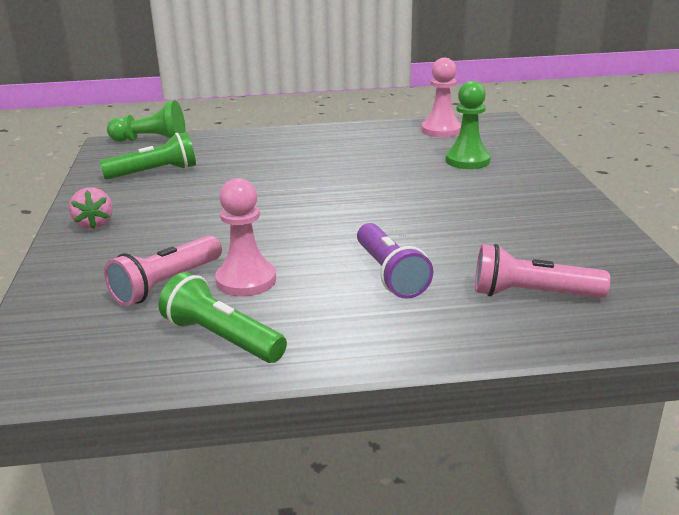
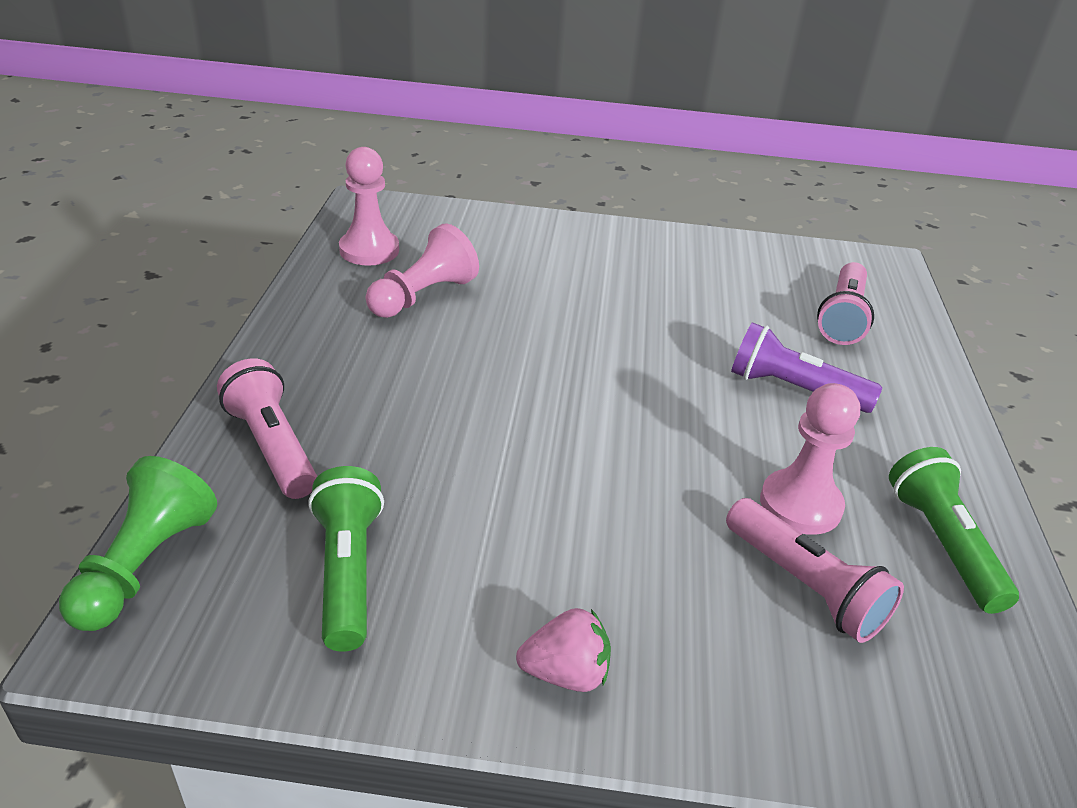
camera: 80 degrees left, 10 degrees up
green flashlight [159,272,287,363] -> green flashlight turned 120 degrees clockwise [889,447,1019,614]
purple flashlight [357,223,433,299] -> purple flashlight turned 150 degrees counterclockwise [731,322,882,413]
green pawn [446,81,491,169] -> none
none -> pink flashlight [217,359,317,499]
none -> pink pawn [365,223,479,318]

